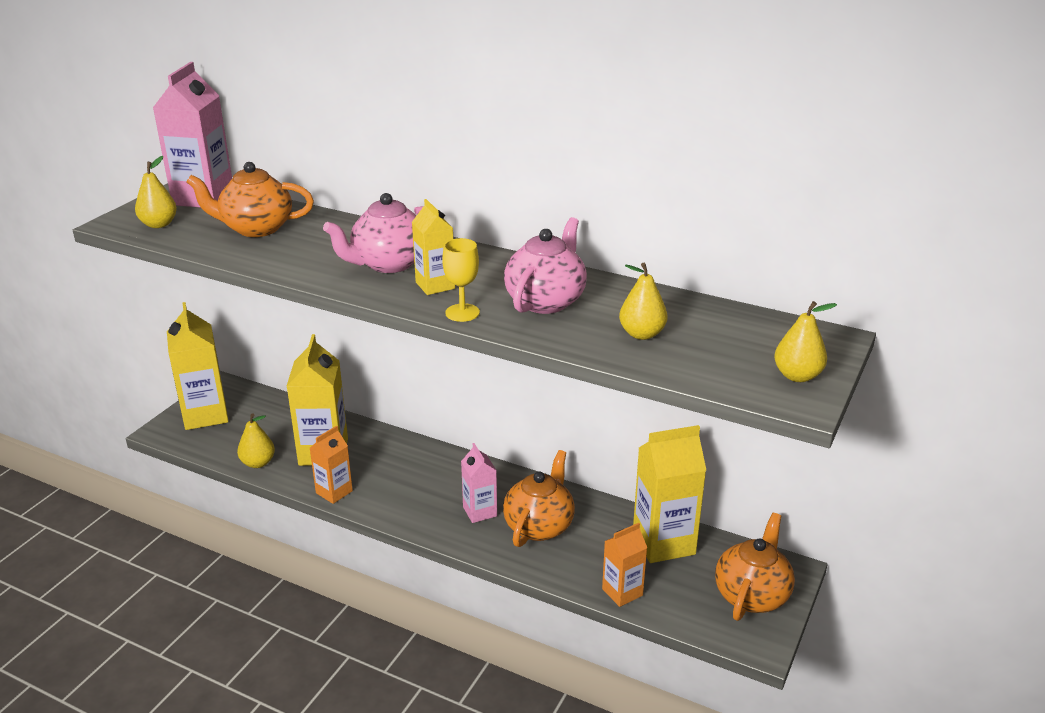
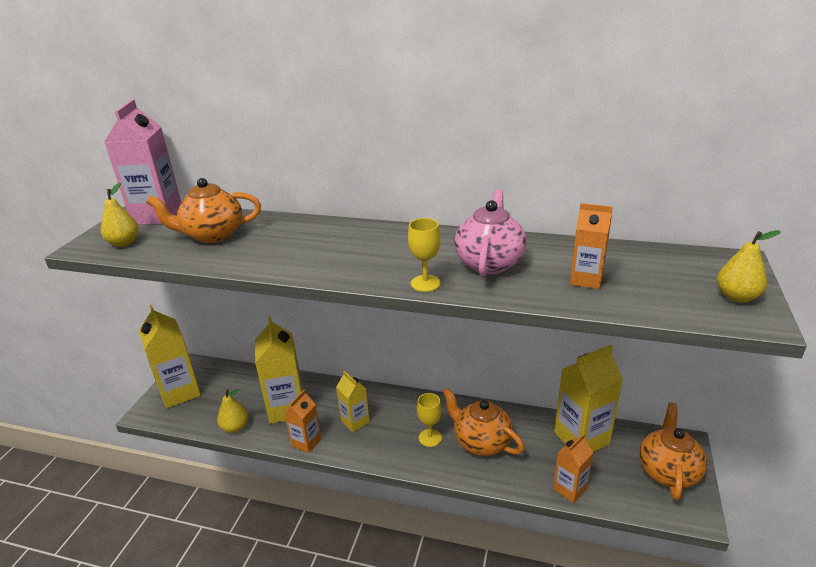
camera: 10 degrees left, 0 degrees up
pink teapot [323,193,424,273] -> none
yellow carton [412,199,455,295] -> yellow carton moved to [336,371,370,432]
pink carton [461,443,497,523] -> yellow goblet [417,393,442,447]
orange teapot [503,450,575,547] -> orange teapot turned 60 degrees counterclockwise [443,388,524,456]
yellow pear [619,263,668,340] -> orange carton [570,203,613,289]

